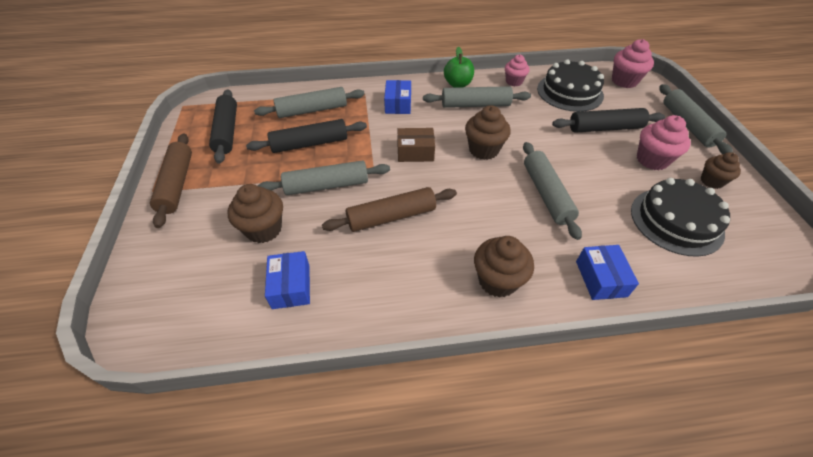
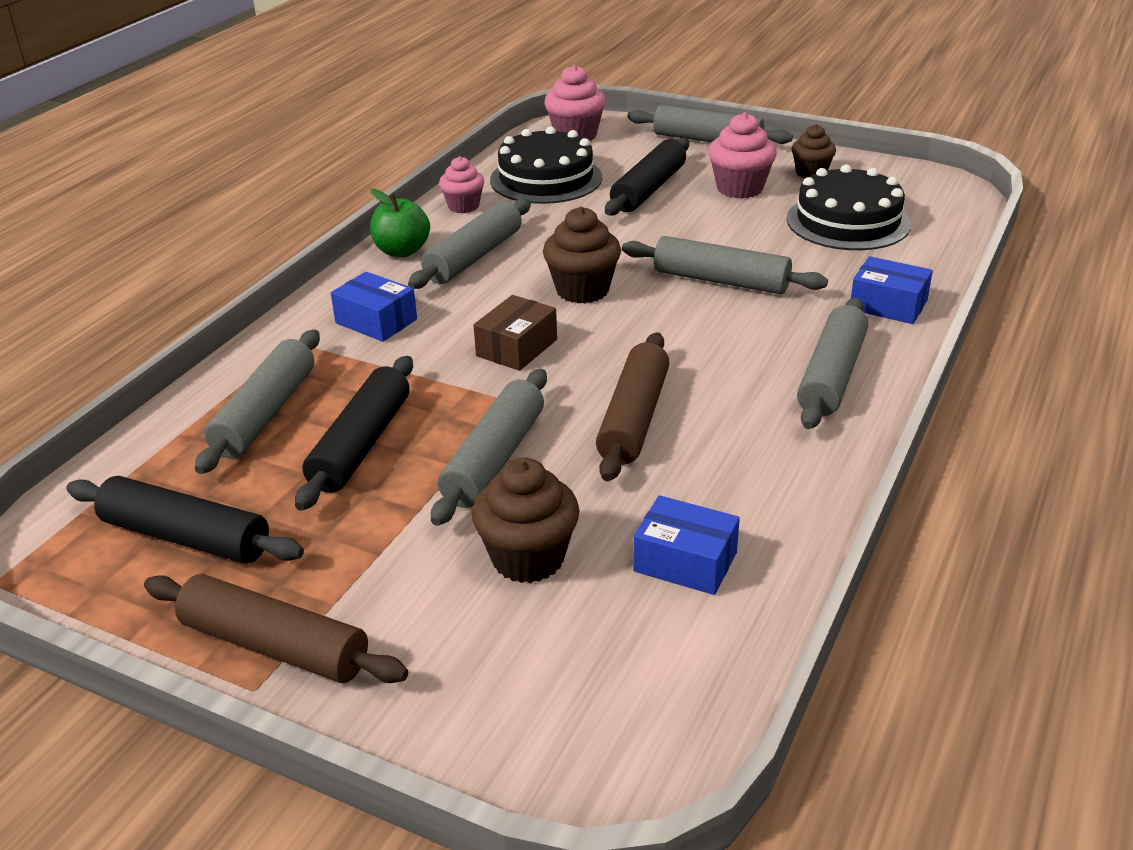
camera: 55 degrees left, 15 degrees down
brown cupcake [474,236,534,298] -> grey rolling pin [797,298,868,429]

